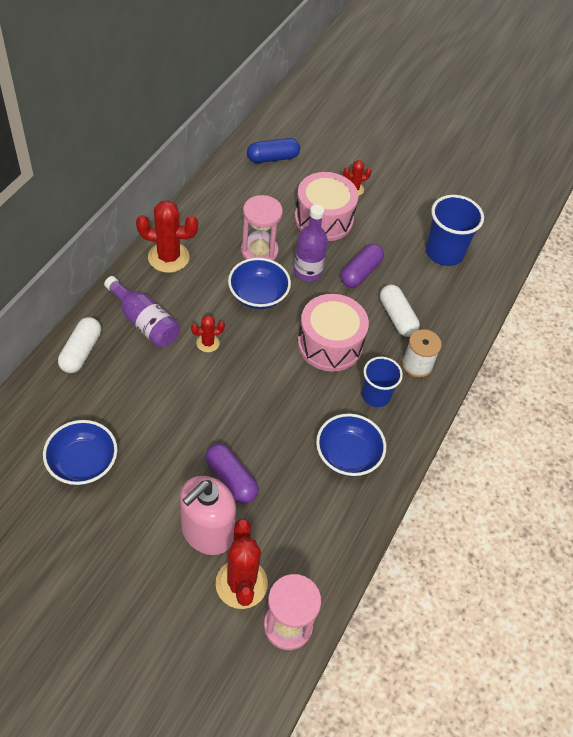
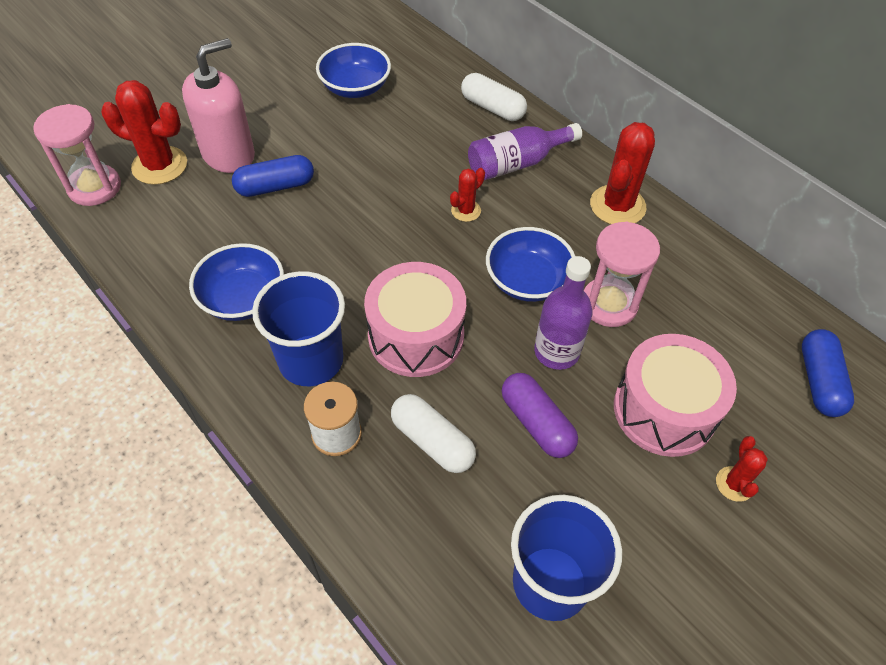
camera: 115 degrees right, 0 degrees up
pink soap dispenser [180,476,236,555] -> pink soap dispenser turned 75 degrees clockwise [182,38,255,173]
red cactus [191,315,225,352] -> red cactus turned 45 degrees clockwise [450,168,485,222]
purple capsule [206,444,259,503] -> blue capsule [232,155,314,197]
blue cup [362,357,403,407] -> blue cup [252,271,345,386], size x1.51
white capsule [380,285,420,337] -> white capsule turned 45 degrees clockwise [391,394,476,473]

